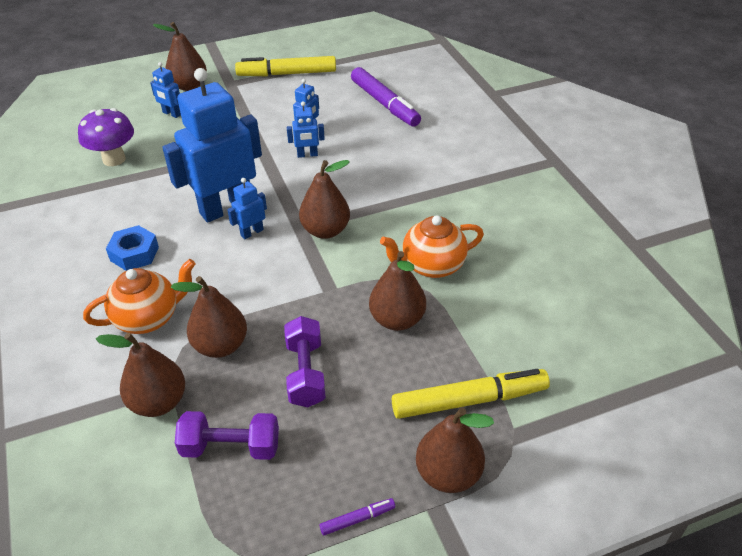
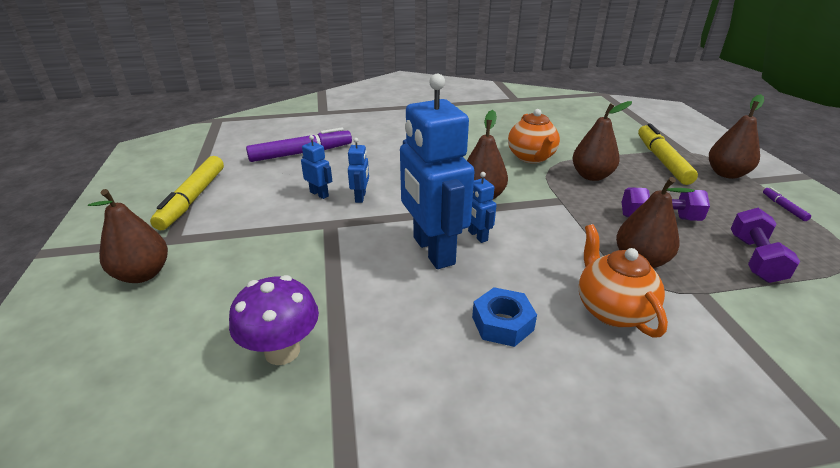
camera: 80 degrees left, 10 degrees down
brown pear [96,333,185,417] -> none
blue robot [150,62,181,118] -> none

